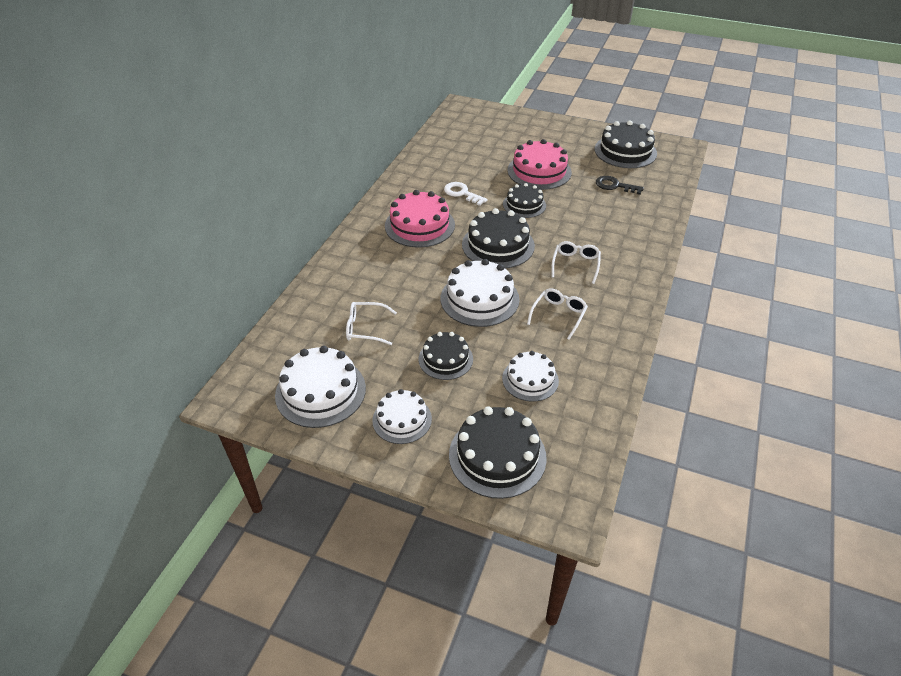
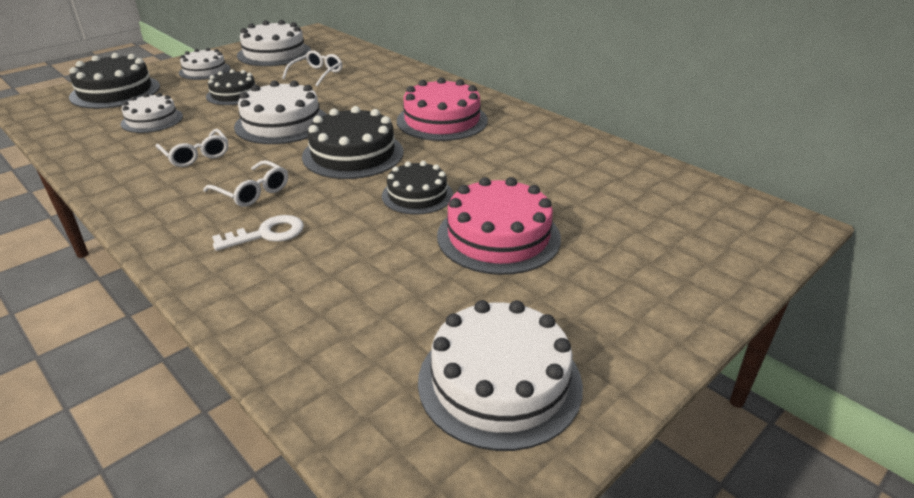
camera: 115 degrees right, 10 degrees down
white key [444,182,487,206] -> white key moved to [212,215,304,251]
black cake [595,120,657,168] -> white cake [418,300,583,451]
black key [596,176,644,195] -> none

